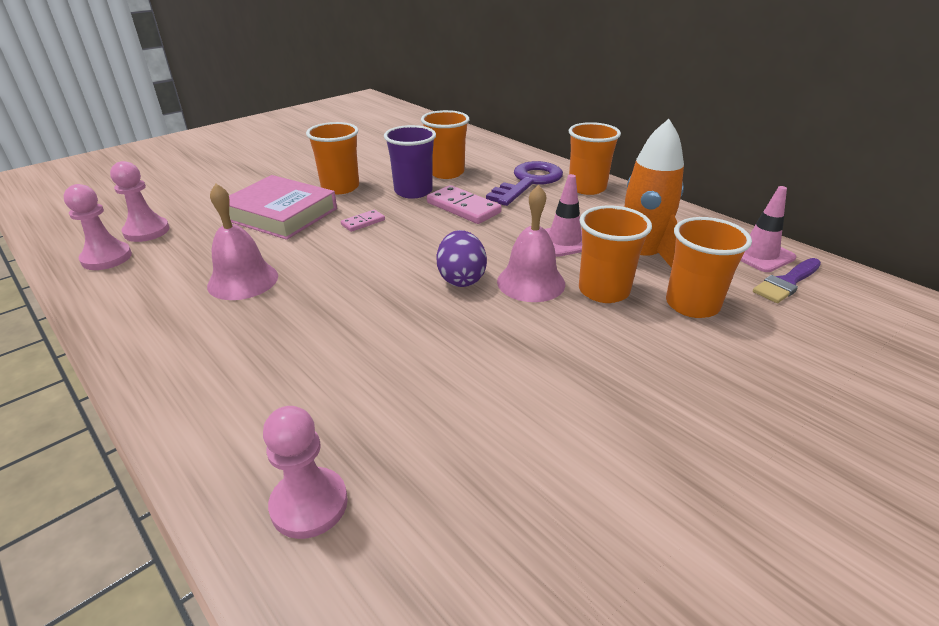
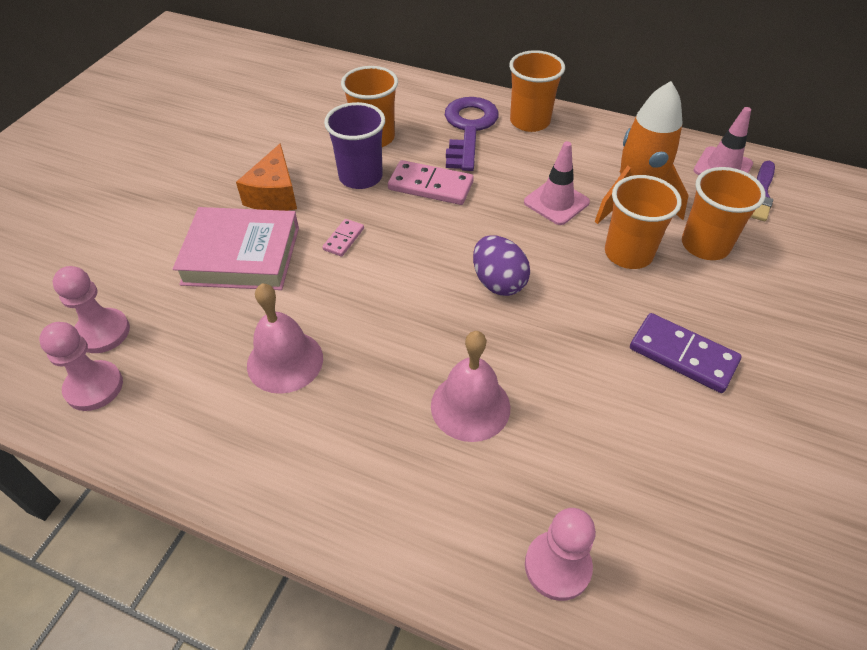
camera: 25 degrees left, 15 degrees up
orange cup [306,122,359,194] -> orange cheese [236,143,297,211]
pink bell [497,185,565,302] -> pink bell moved to [431,331,510,442]
none -> purple domino [630,313,742,393]

